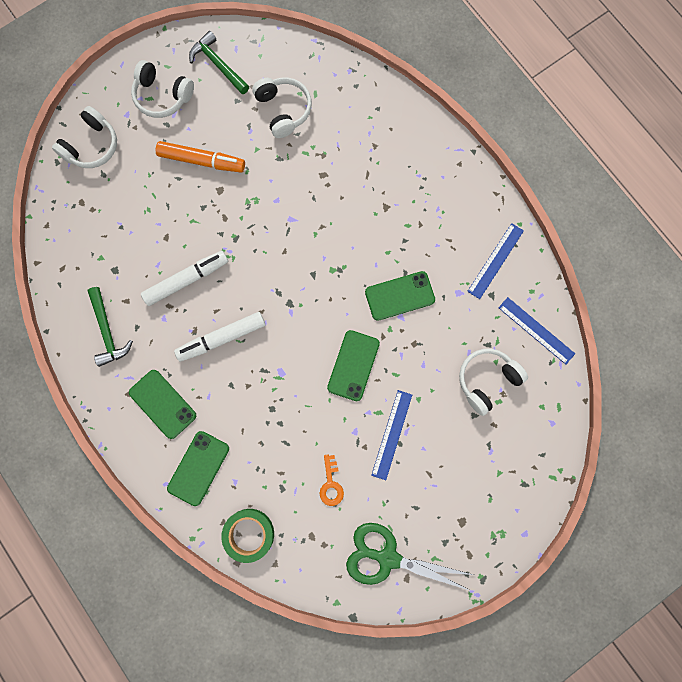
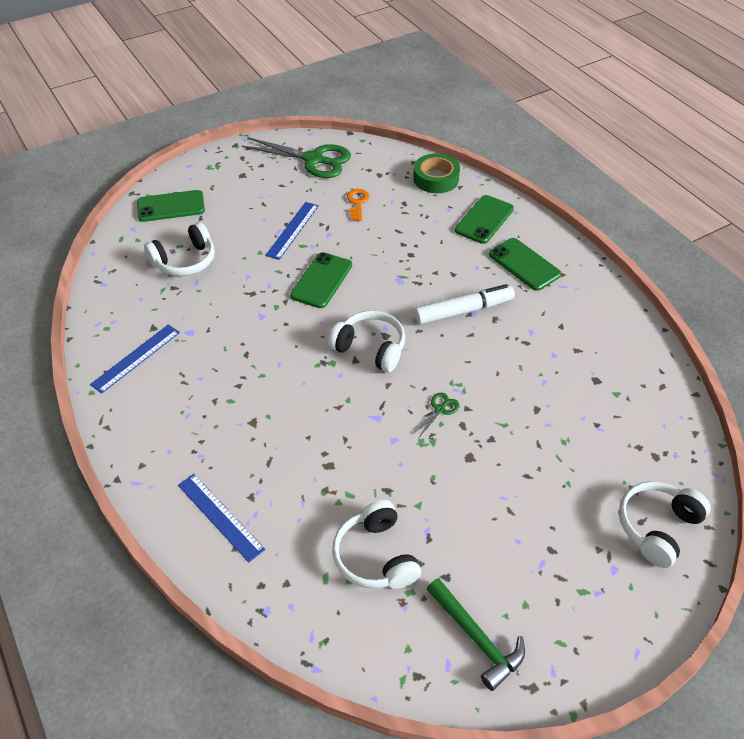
camera: 175 degrees left, 30 degrees down
green hammer [87,287,133,367] -> none
white headphones [131,60,194,118] -> white headphones moved to [328,310,405,372]
white marker [141,251,228,306] -> none
orange marker [156,141,245,172] -> none
green phone [365,271,435,321] -> green phone moved to [137,190,205,222]
blue ruler [498,297,575,365] -> blue ruler moved to [178,474,265,563]
none -> green scissors [413,393,460,439]

